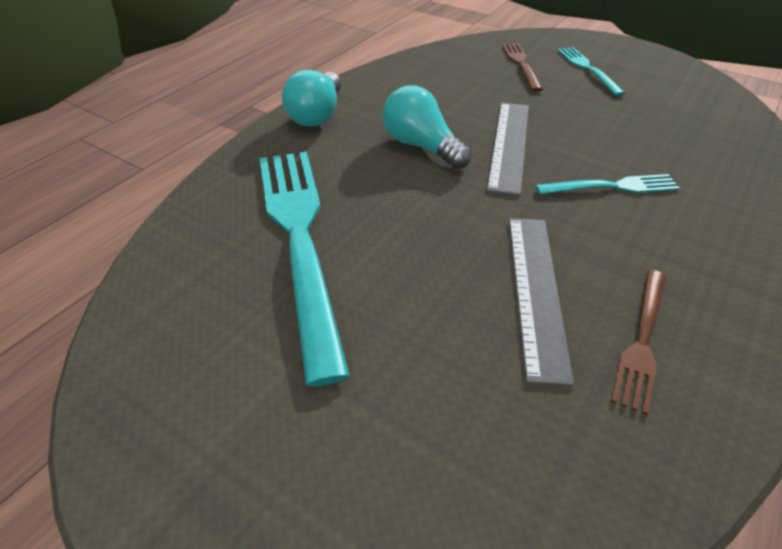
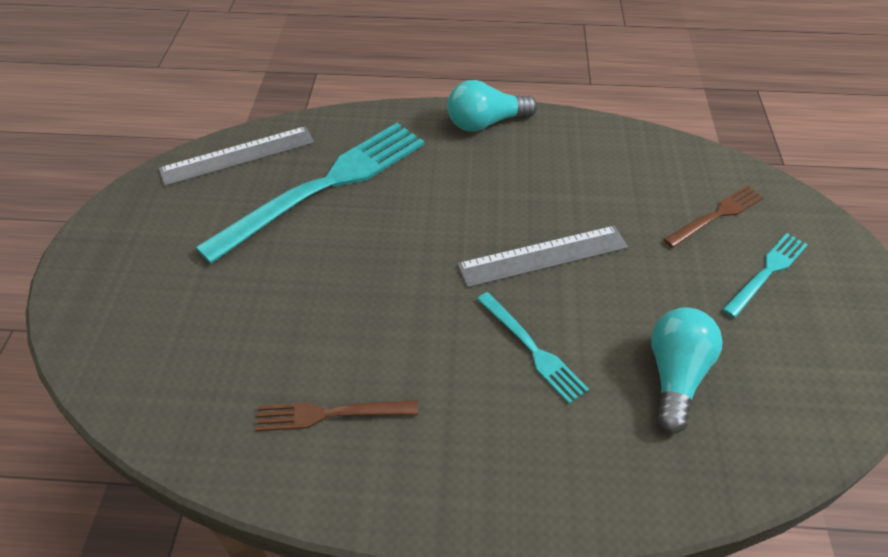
camera: 60 degrees right, 5 degrees up
turquoise light bulb [383,85,472,169] -> turquoise light bulb moved to [651,307,723,434]
grey ruler [509,218,574,386] -> grey ruler moved to [159,126,314,186]

